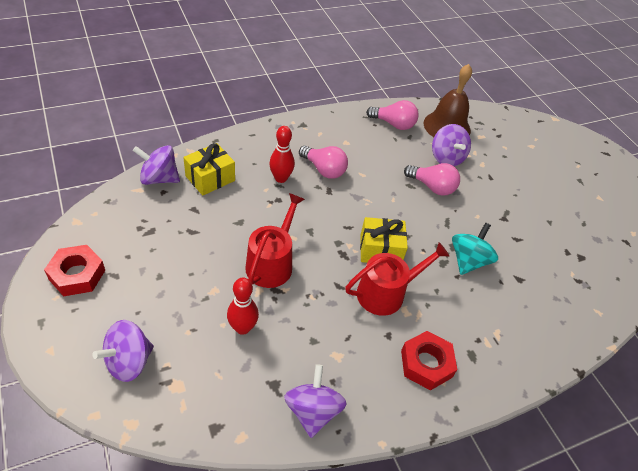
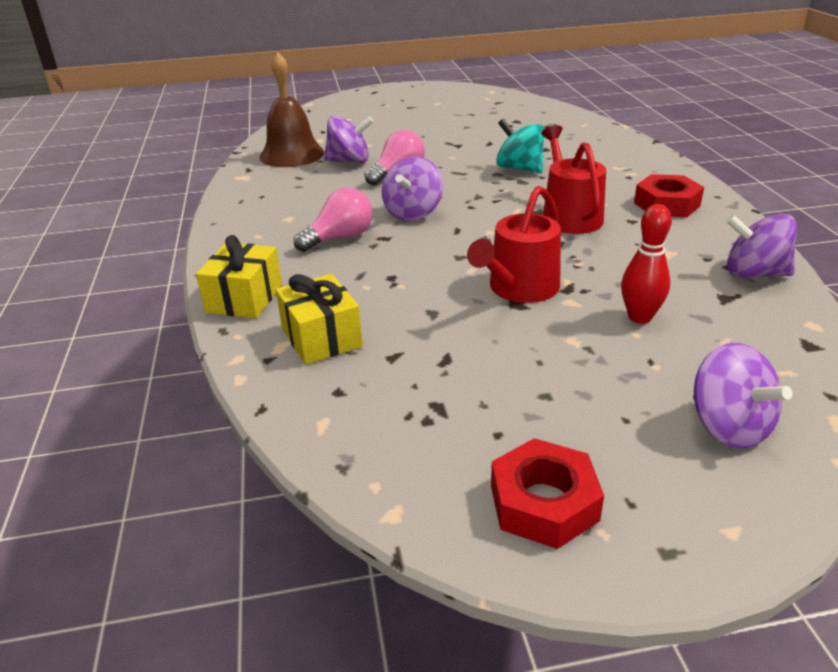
camera: 70 degrees left, 15 degrees down
purple spinning top [133,145,180,185] -> purple spinning top moved to [382,157,443,221]
red watering can [245,193,305,288] -> red watering can turned 90 degrees counterclockwise [467,186,561,303]
red bowling pin [269,126,295,183] -> none
yellow gift [360,217,408,263] -> yellow gift moved to [196,235,282,318]
pink light bulb [366,100,419,130] -> none

